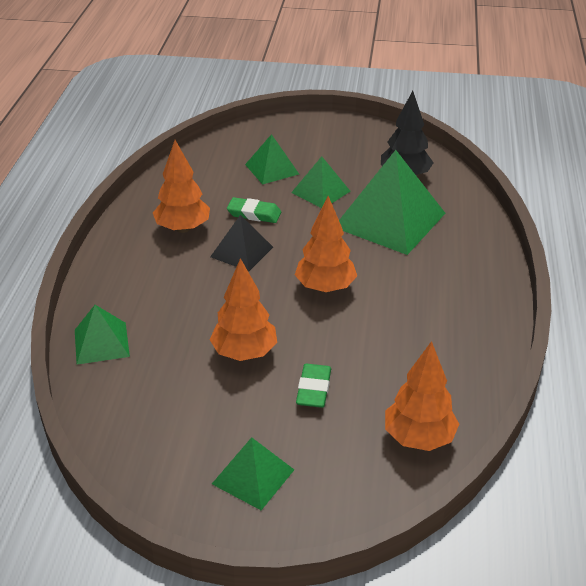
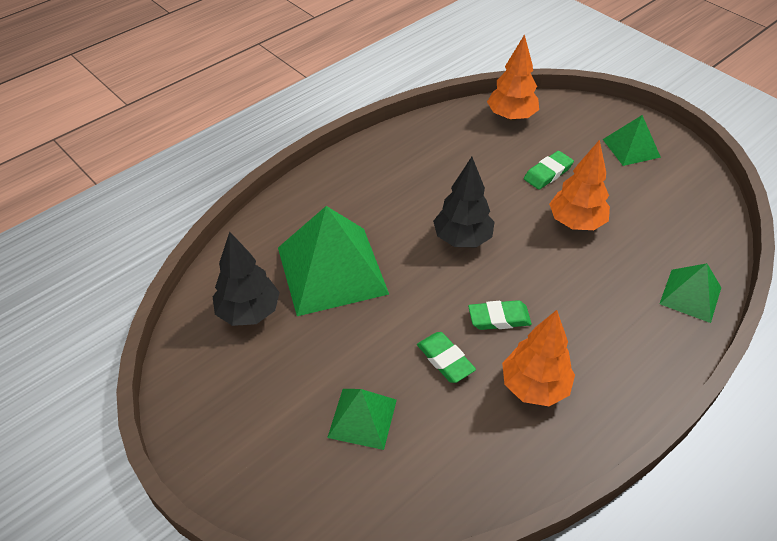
camera: 140 degrees left, 10 degrees up
black pyramid [210,215,273,271] -> green eraser [468,300,532,330]
green pyramid [291,156,350,208] -> none
orange tree [295,196,357,293] -> black tree [433,157,495,247]

